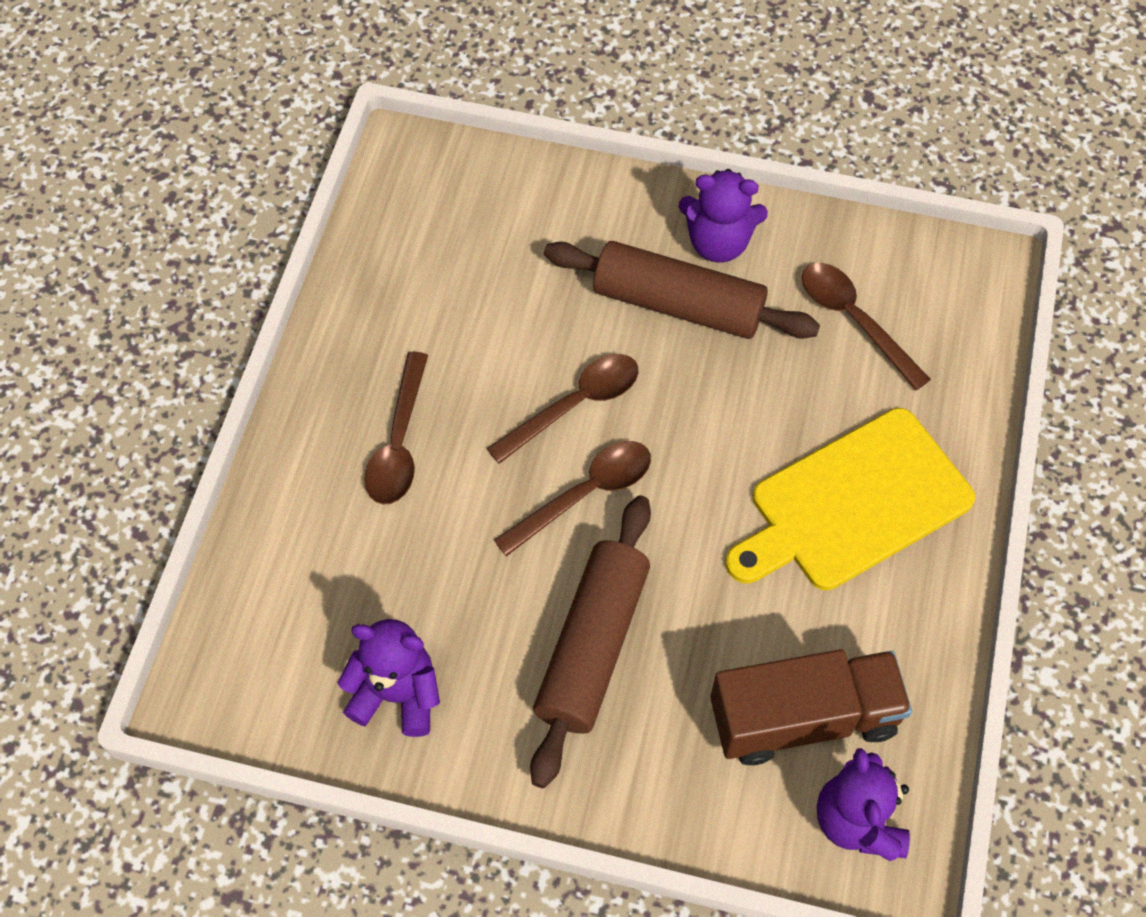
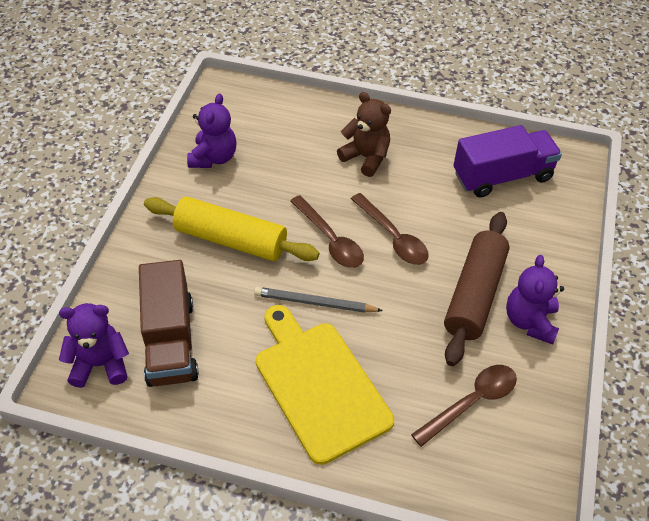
camera: 90 degrees right, 10 degrees down
brown spoon [364,352,428,504] -> brown teddy bear [337,92,391,177]
brown rolling pin [530,495,651,788] -> yellow rolling pin [144,196,319,261]
none -> grey pencil [254,287,383,313]
none -> purple truck [453,125,562,197]

